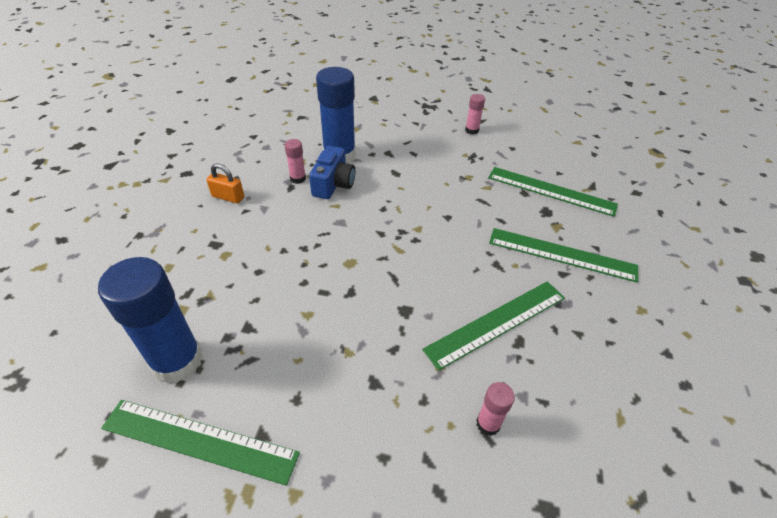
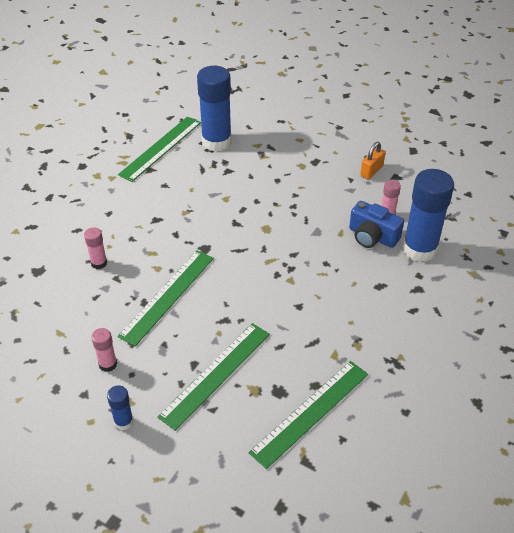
camera: 110 degrees right, 0 degrees up
green ruler [422,282,565,371] -> green ruler turned 45 degrees clockwise [117,250,214,346]
pink glue stick [465,94,485,135] -> pink glue stick moved to [91,328,117,372]
none -> blue glue stick [107,385,134,430]

